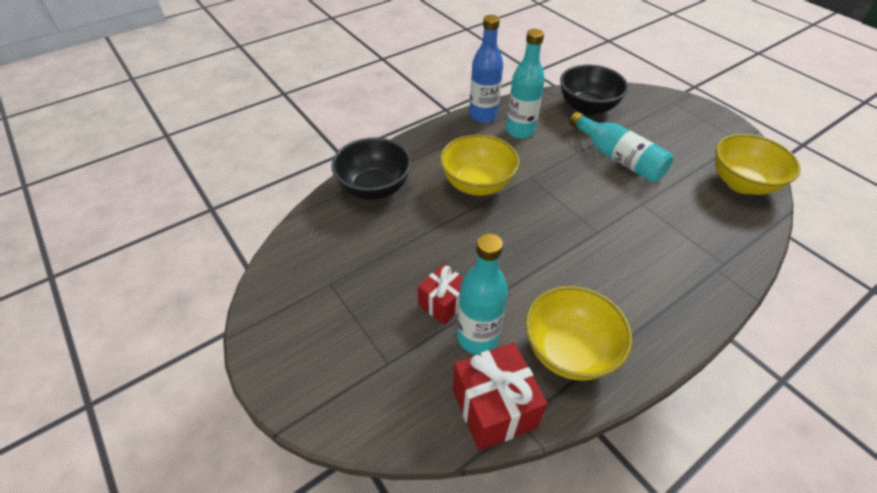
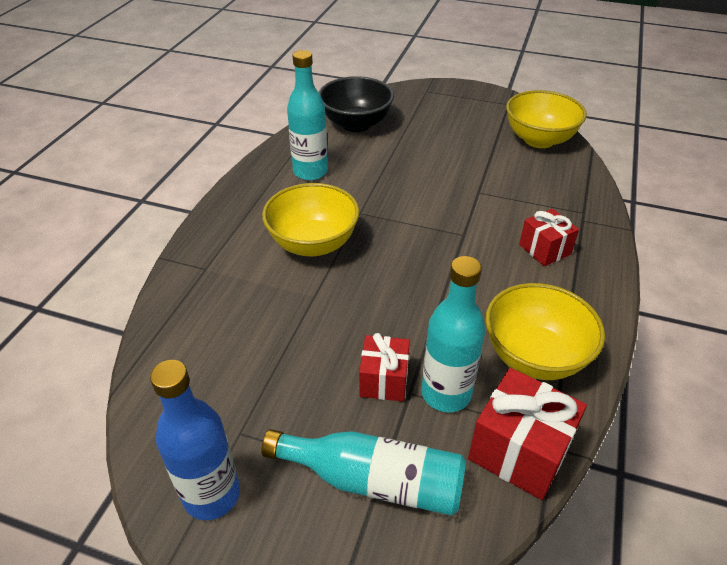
camera: 35 degrees left, 5 degrees down
black bowl [331,138,412,200] -> none
blue bottle [469,15,503,123] -> blue bottle moved to [150,360,240,520]
turquoise bottle [569,112,673,182] -> turquoise bottle moved to [261,429,466,516]
none -> red gift [519,208,579,266]

